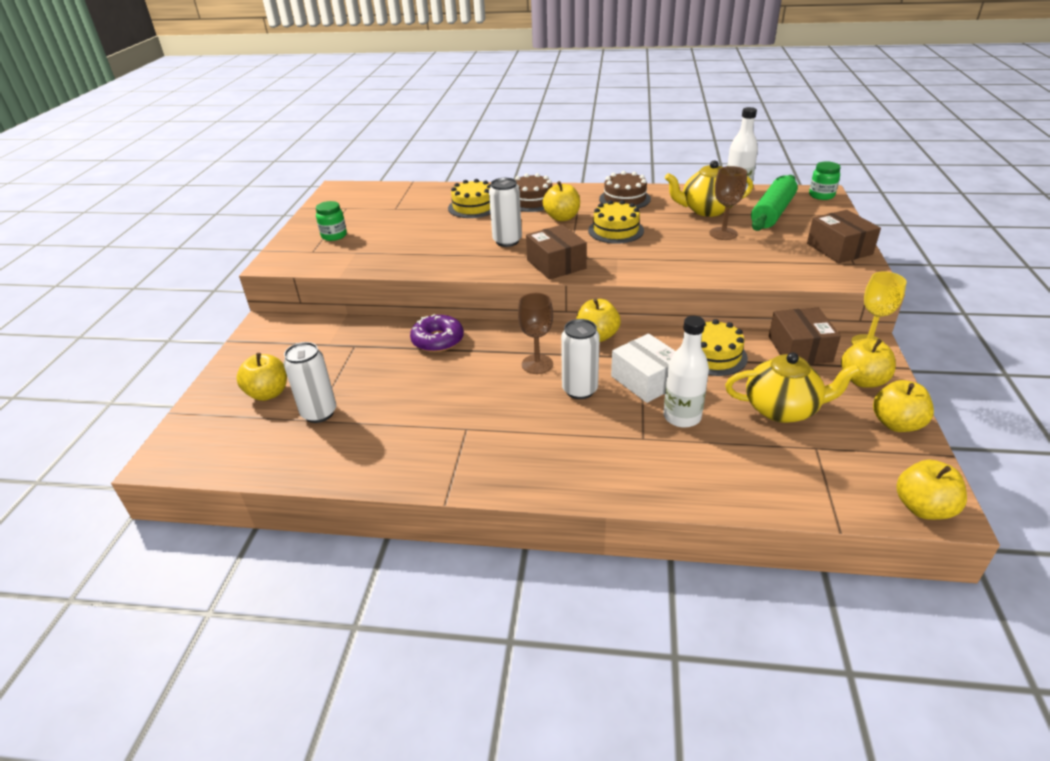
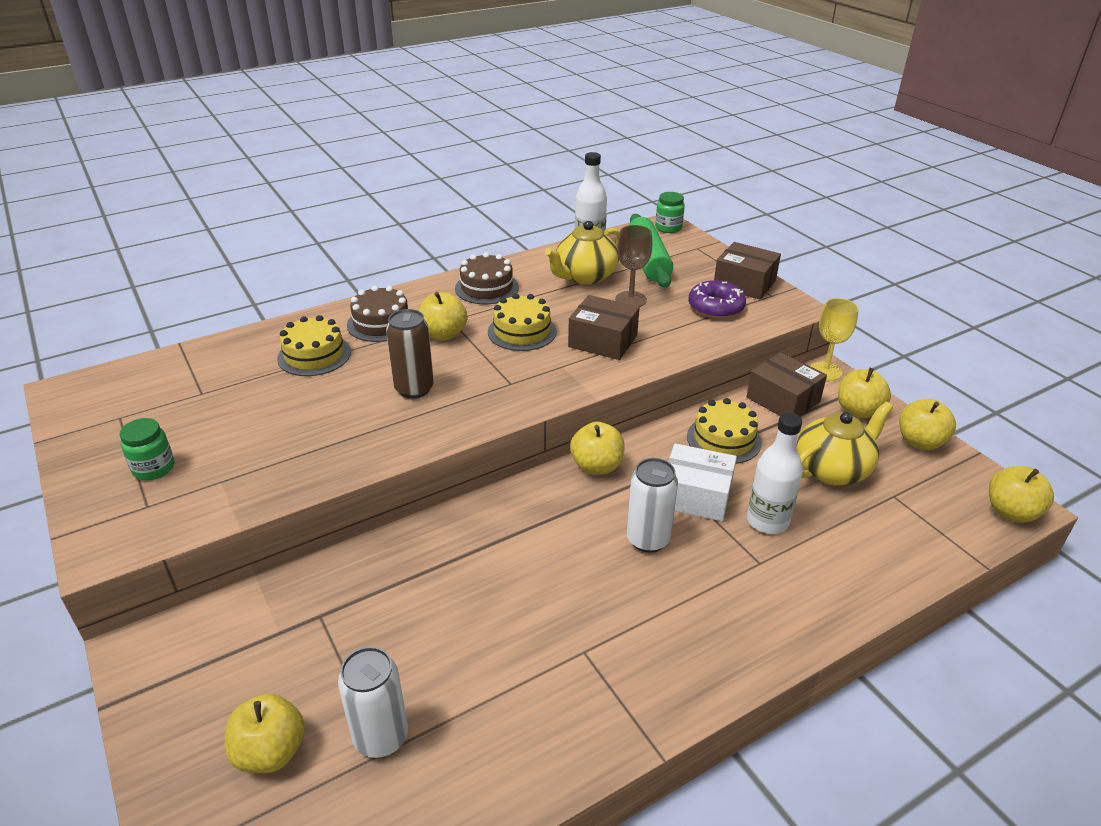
camera: 40 degrees left, 0 degrees up
purple donut [410,314,464,352] -> purple donut moved to [688,280,746,319]
white can [489,178,522,247] -> brown can [386,309,434,398]
brown goblet [518,293,553,374] -> none
brown box [526,225,587,280] -> brown box moved to [568,295,640,360]

